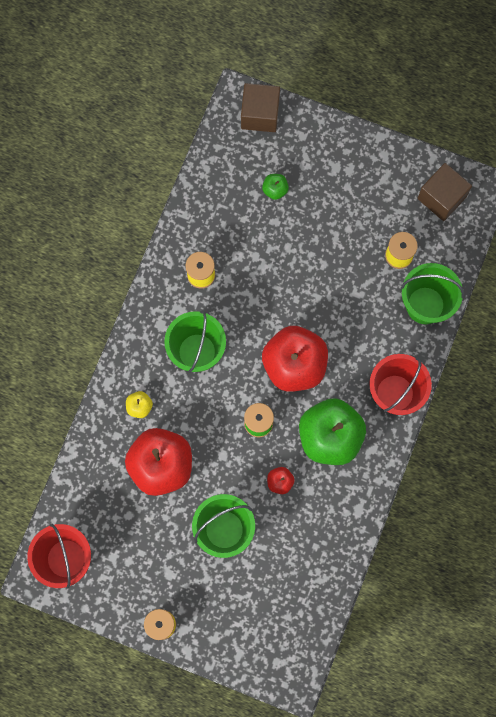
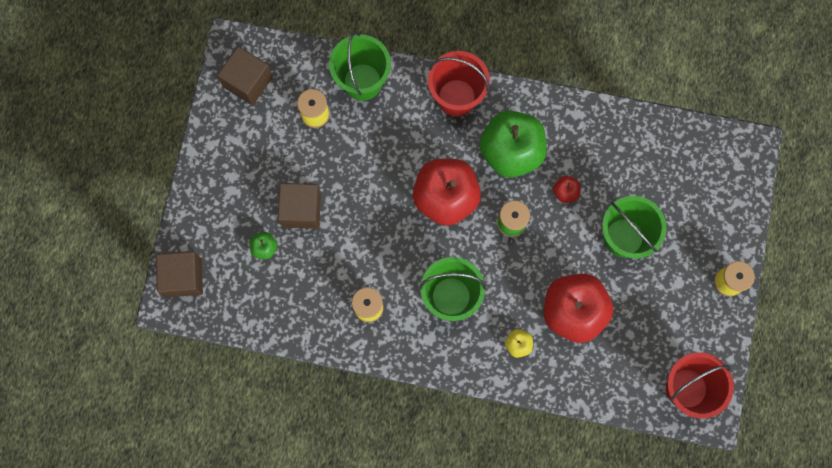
camera: 100 degrees left, 0 degrees up
none -> brown cube [277,183,321,229]

